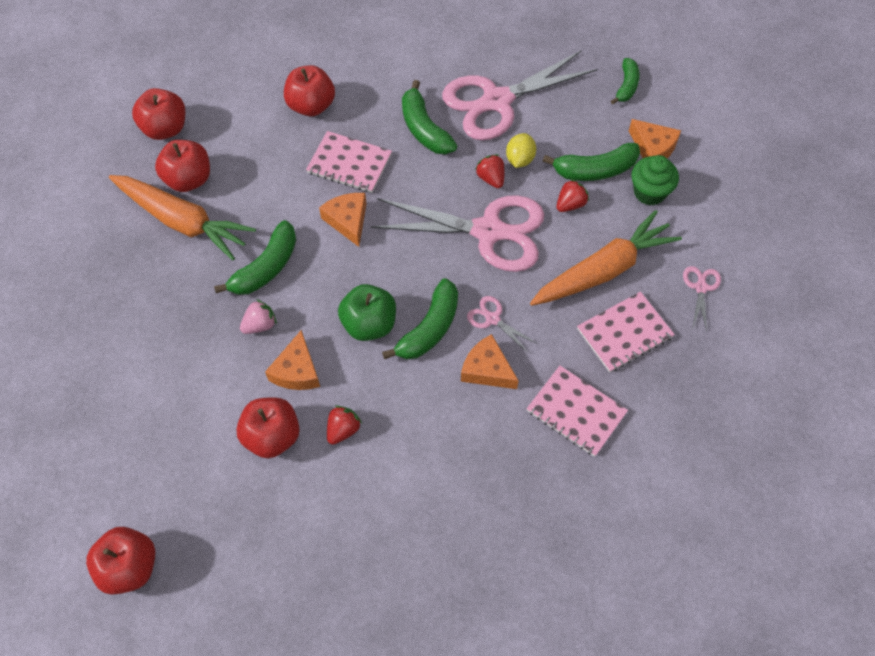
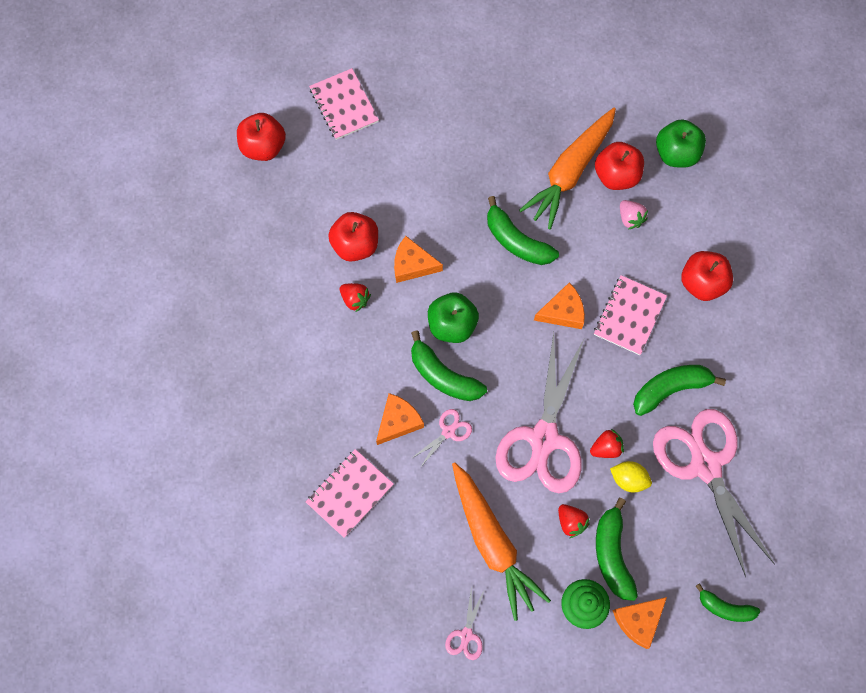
camera: 95 degrees right, 10 degrees up
red apple [132,88,185,140] -> green apple [656,119,706,168]
pink strawberry [240,299,277,334] -> pink strawberry moved to [620,200,648,229]
pink notebook [577,291,675,372] -> pink notebook moved to [309,68,379,140]
pink scissors [683,266,721,331] -> pink scissors turned 90 degrees clockwise [445,585,485,660]

